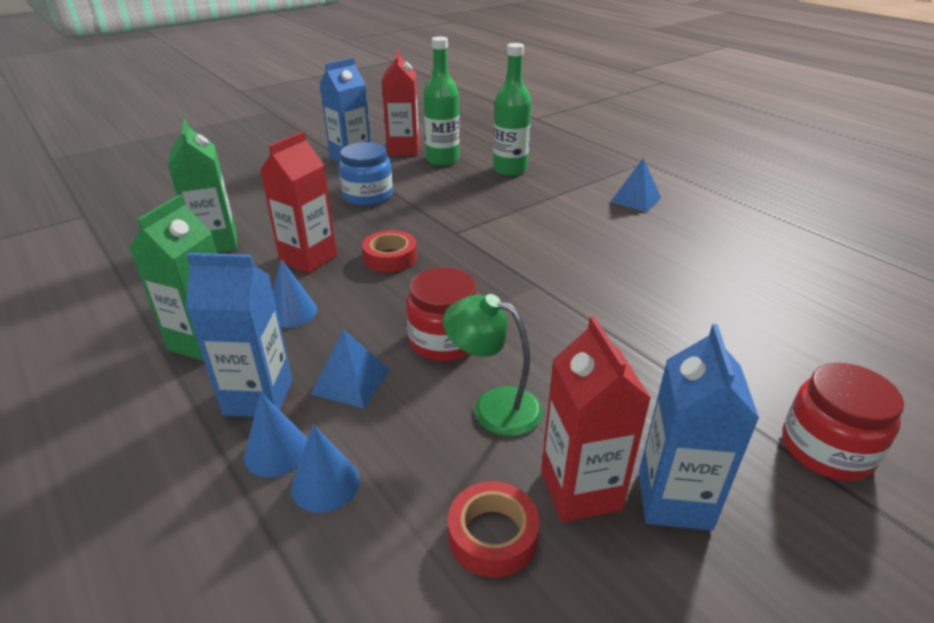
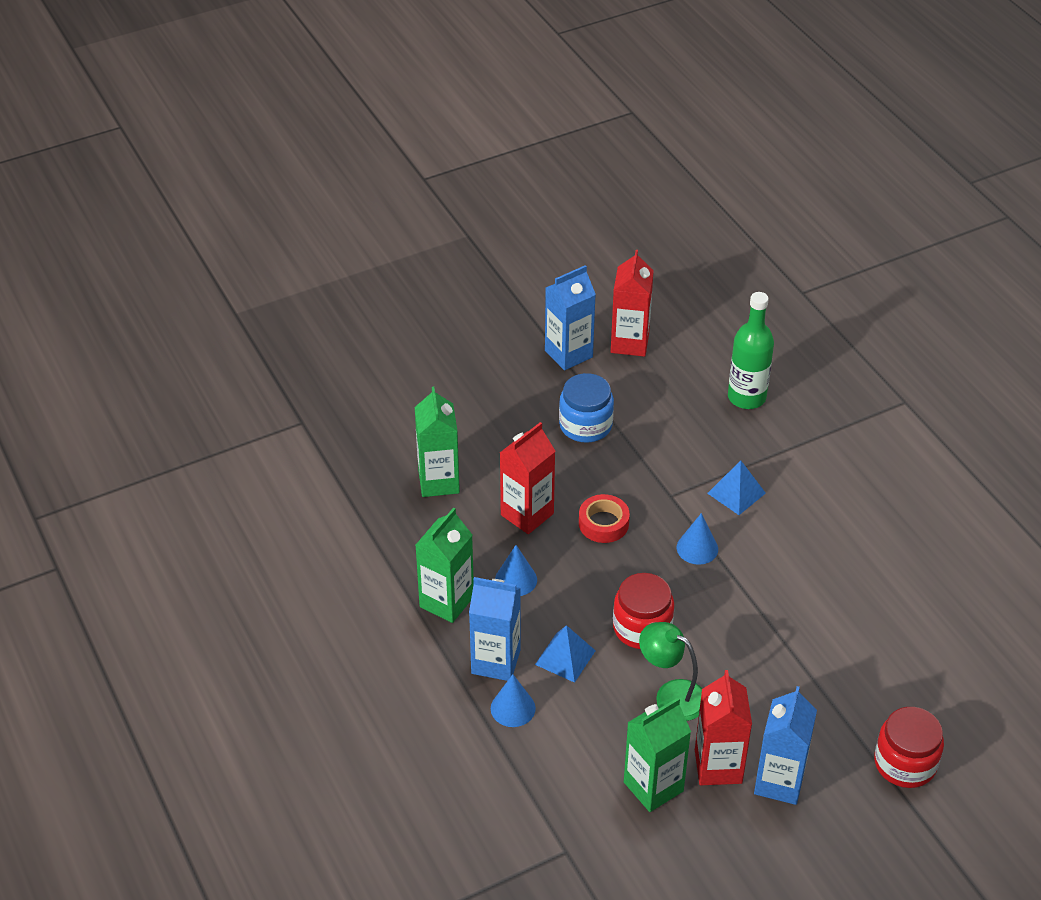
camera: 10 degrees right, 10 degrees up
blue cone [291,424,360,513] -> blue cone moved to [677,513,718,565]
green bottle [423,36,459,166] -> none
red tape [448,481,540,578] -> green carton [624,698,691,812]
blue pyramid [611,158,661,212] -> blue pyramid moved to [707,460,766,515]

